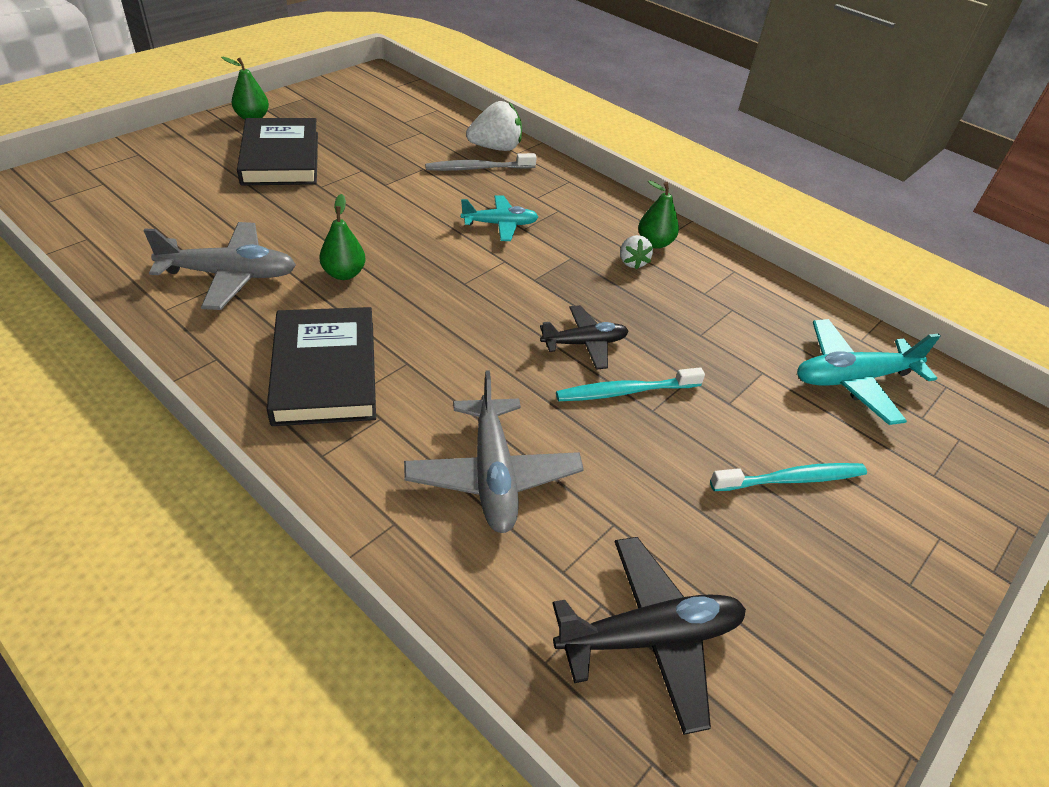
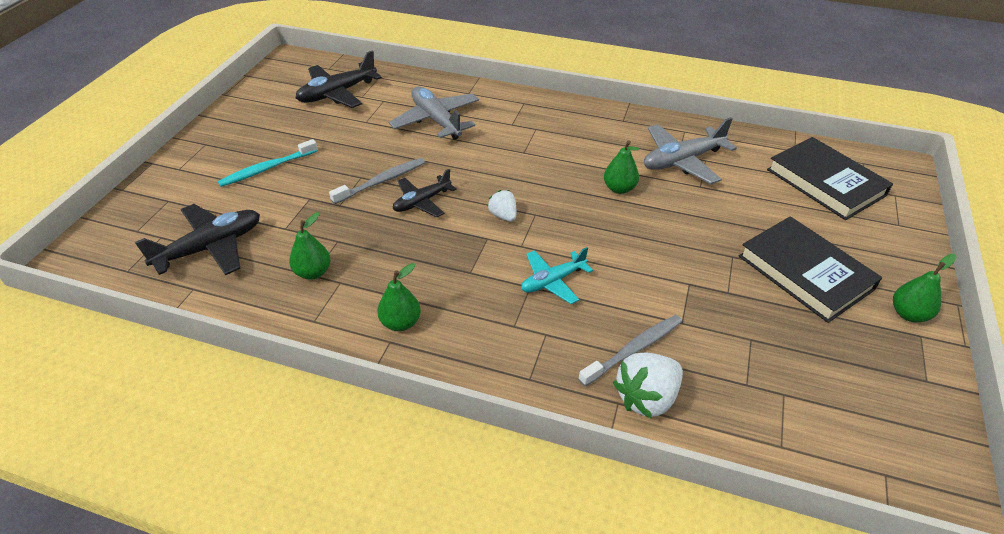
camera: 160 degrees right, 0 degrees up
black book [267,307,376,426] -> black book moved to [767,137,893,220]
turquoise toothbrush [556,367,705,401] -> grey toothbrush [329,158,425,204]
white strawberry [620,235,653,269] -> white strawberry moved to [488,190,516,222]
turquoise plane [797,319,940,425] -> black plane [135,204,260,275]
none -> green pear [289,212,330,280]

